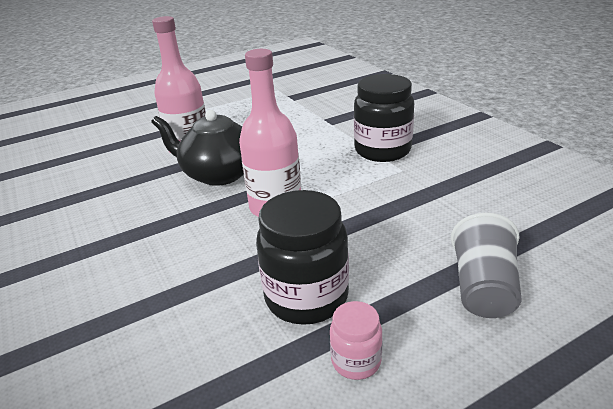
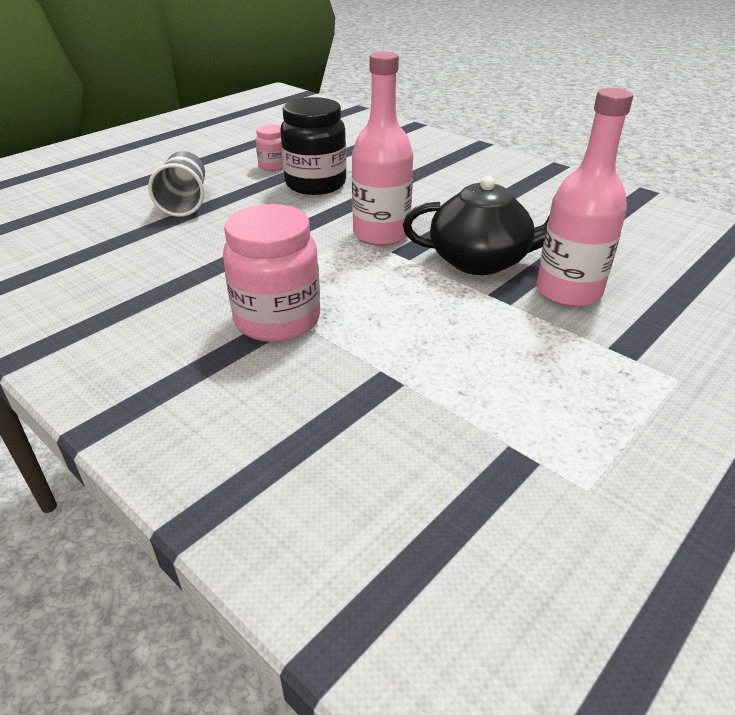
camera: 160 degrees right, 5 degrees up
black jar [354,74,414,162] -> pink jar [223,204,320,342]

